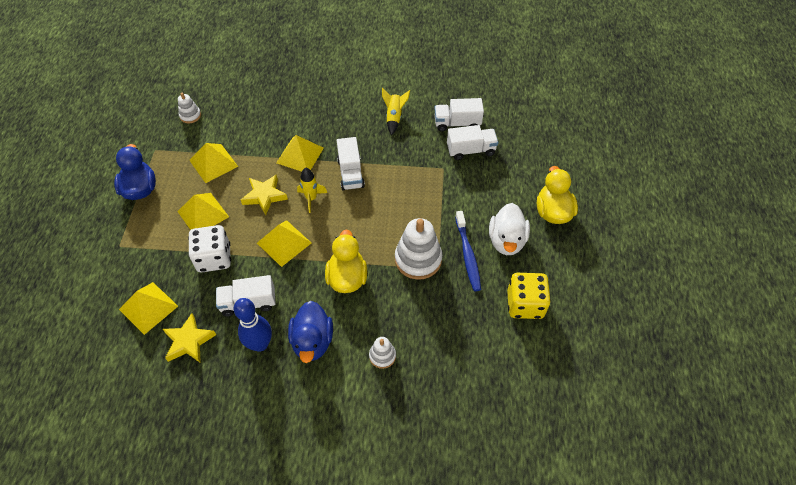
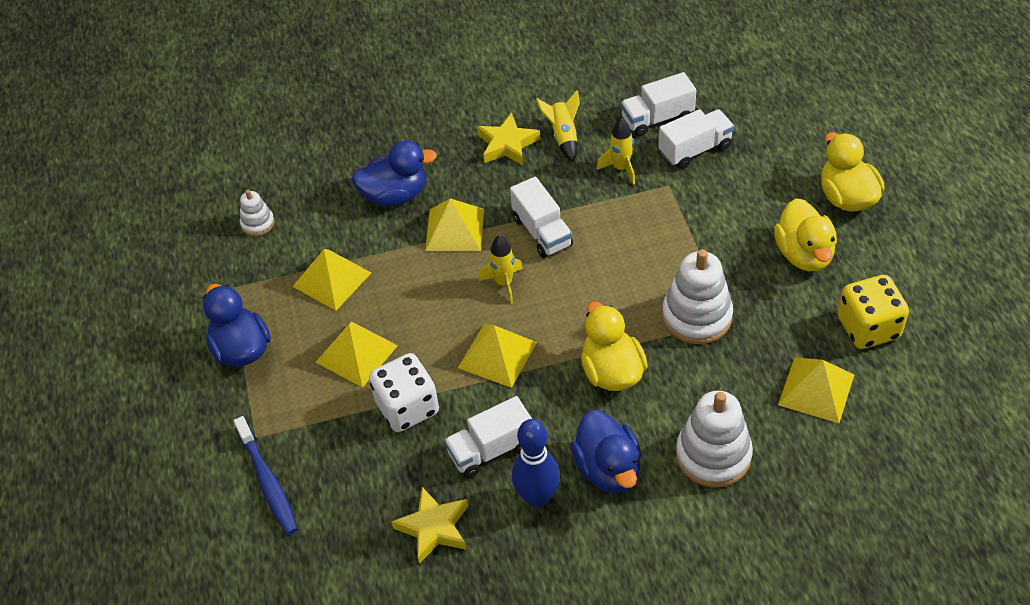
camera: 15 degrees left, 5 degrees down
yellow pyramid [119,282,178,335] -> yellow pyramid moved to [778,357,854,423]
yellow star [241,174,288,215] -> yellow star moved to [477,112,540,165]
white stacking toy [369,337,396,369] -> white stacking toy [676,391,753,487], size x1.92
blue toothbrush [455,211,481,291] -> blue toothbrush moved to [234,416,298,535]
white duck [489,203,530,255] -> yellow duck [774,198,837,271]
none -> blue duck [352,141,437,206]
none -> yellow rocket [596,118,635,185]

